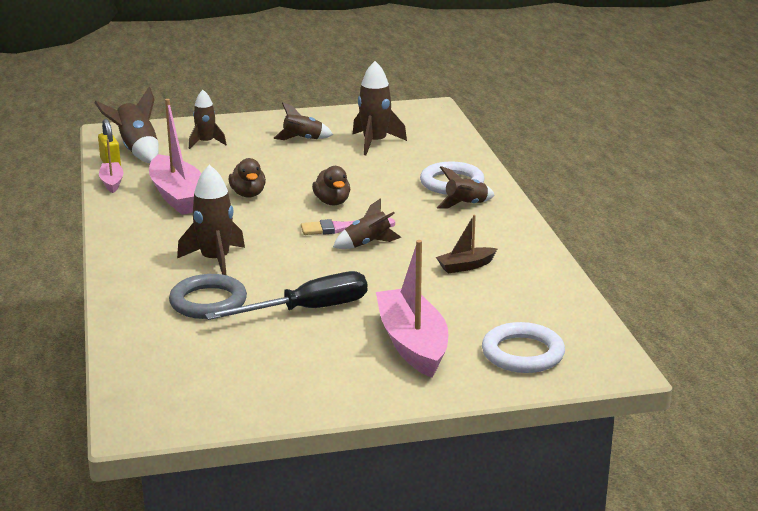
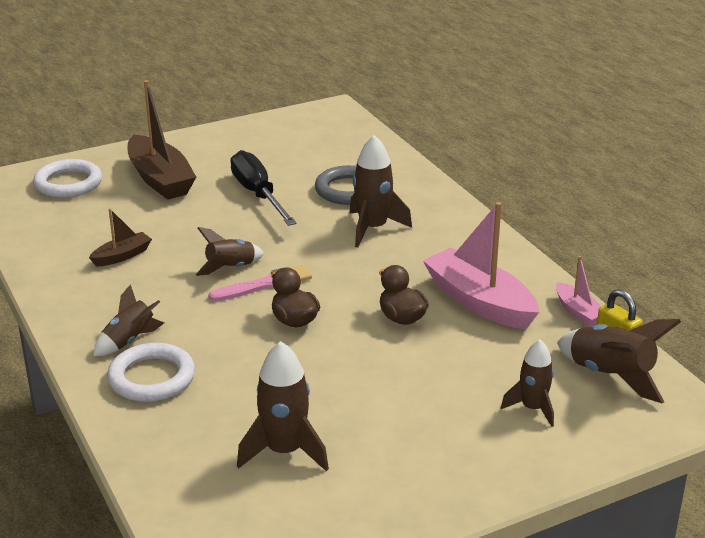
camera: 165 degrees right, 5 degrees up
black screwdriver [205,271,367,320] -> black screwdriver turned 105 degrees clockwise [230,150,297,226]
brown rocket [274,102,333,140] -> none
pink boat [376,240,448,378] -> brown boat [128,80,196,200]

